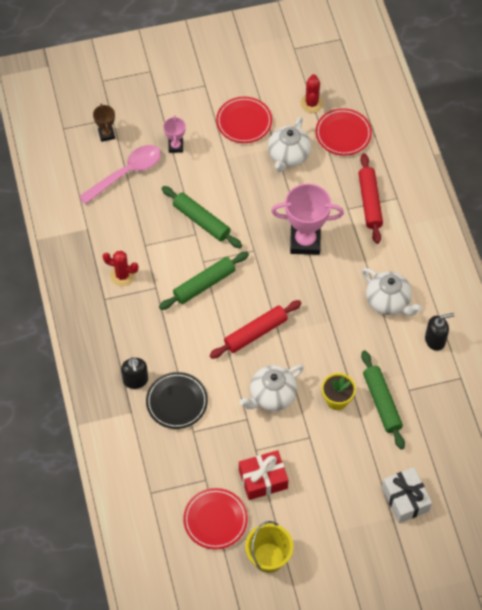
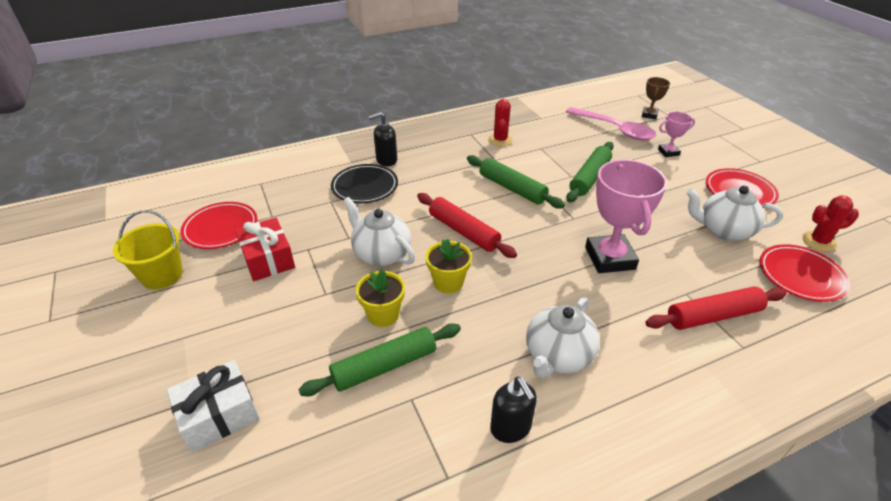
camera: 80 degrees right, 20 degrees down
brown trophy [93,104,115,142] -> brown trophy turned 45 degrees counterclockwise [642,77,670,119]
none -> yellow flower pot [426,239,472,294]

